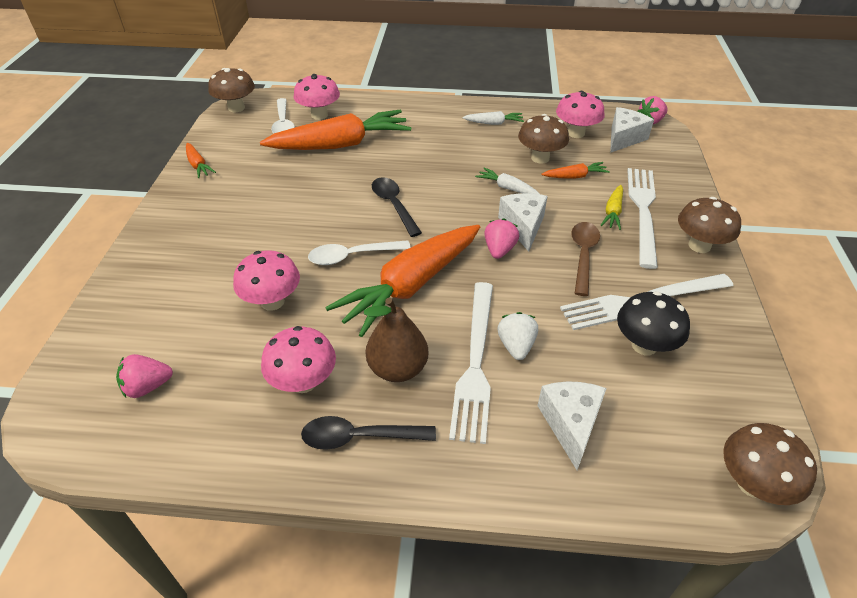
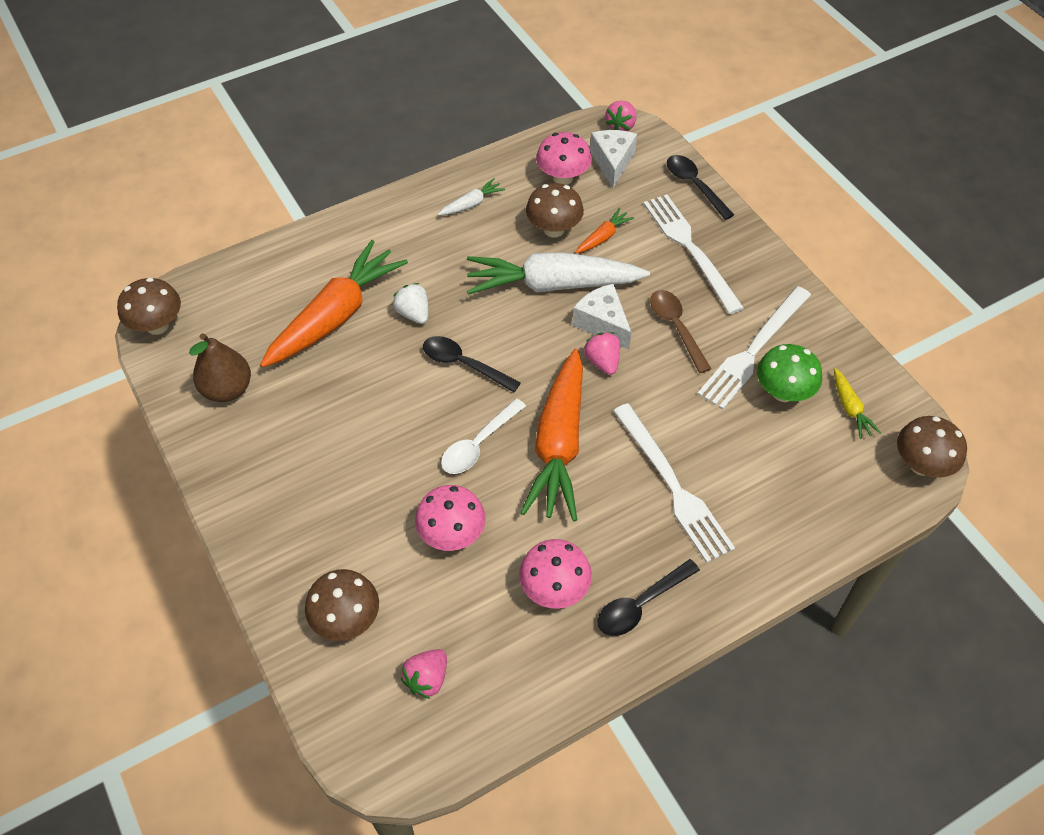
camera: 35 degrees left, 10 degrees up
orange carrot [186,143,216,178] -> none
white spoon [271,98,295,134] -> none
pink mushroom [294,74,340,120] -> none
brown pear [364,297,428,382] -> brown pear moved to [189,333,251,402]
white carrot [475,168,540,194] -> white carrot [467,252,650,295], size x2.31
white strawberry [497,312,538,360] -> white strawberry moved to [393,283,429,324]
white cheese [537,381,607,470] -> none
yellow carrot [601,185,623,230] -> yellow carrot moved to [834,368,881,439]
black mushroom [617,291,690,355] -> green mushroom [757,344,822,402]
brown mushroom [678,197,741,253] -> brown mushroom moved to [305,569,379,641]
none -> black spoon [667,155,734,220]

